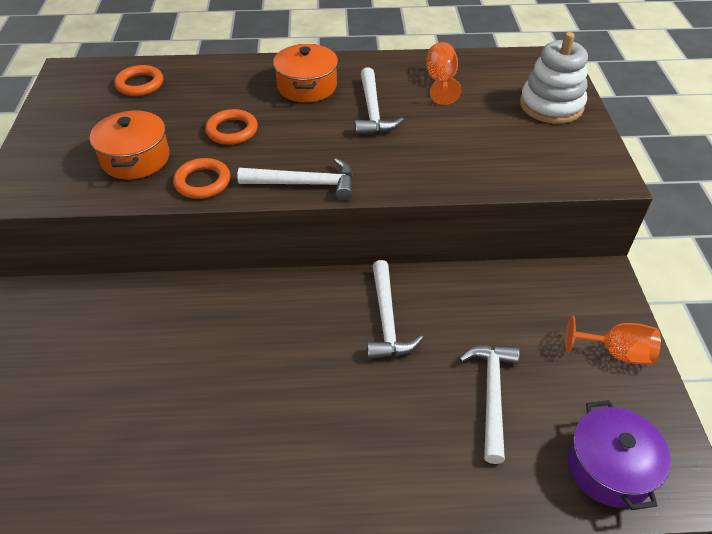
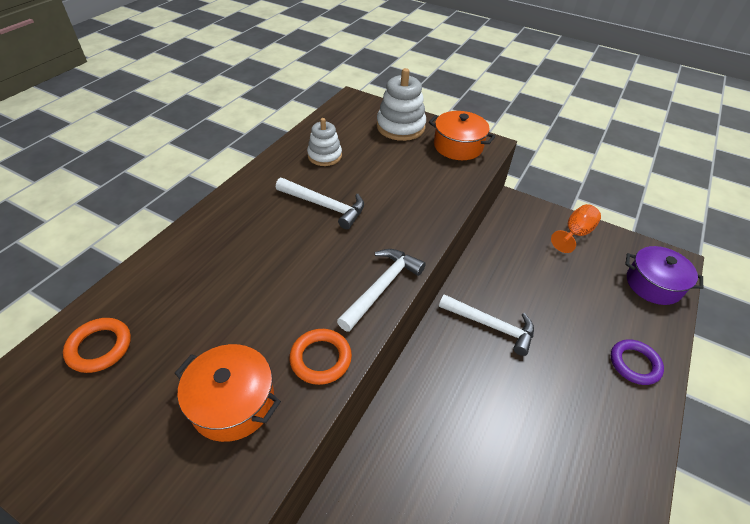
camera: 60 degrees left, 0 degrees up
orange ring [205,109,258,145] -> none
orange pot [273,44,338,103] -> orange pot moved to [429,111,496,160]
orange goblet [426,42,461,105] -> white stacking toy [307,118,342,166]
white hammer [459,345,519,464] -> none
none -> purple ring [611,339,664,385]

